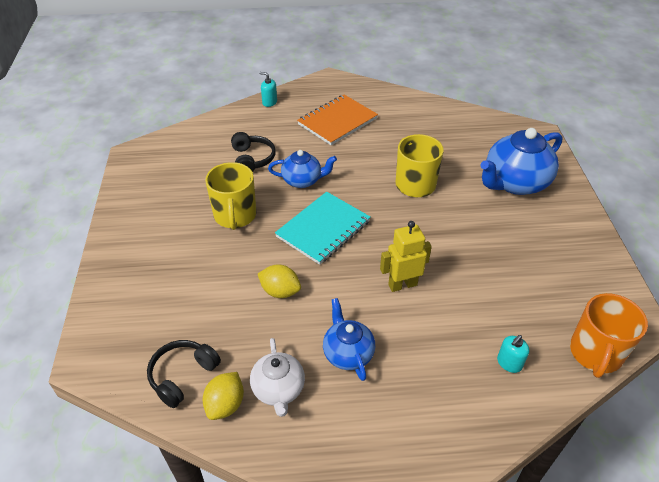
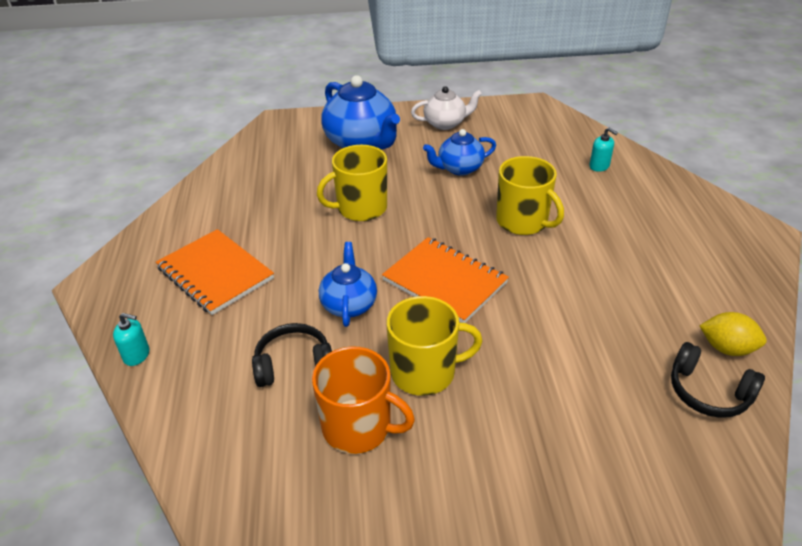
camera: 90 degrees left, 5 degrees down
white teapot [250,338,305,417] -> white teapot moved to [411,86,482,130]
yellow lemon [258,264,301,298] -> none
turquoise soap dispenser [259,72,277,107] -> turquoise soap dispenser turned 105 degrees counterclockwise [113,313,149,366]
turquoise notebook [275,192,370,265] -> orange notebook [382,237,509,323]
blue teapot [323,298,375,381] -> blue teapot moved to [423,129,496,176]
yellow robot [380,221,432,292] -> yellow mug [496,156,564,235]
orange mug [570,293,648,378] -> orange mug moved to [312,347,415,454]

